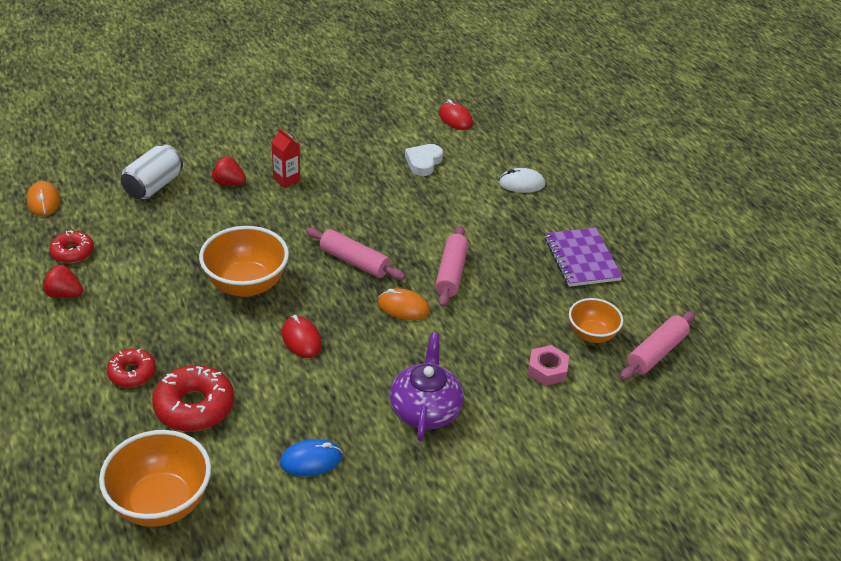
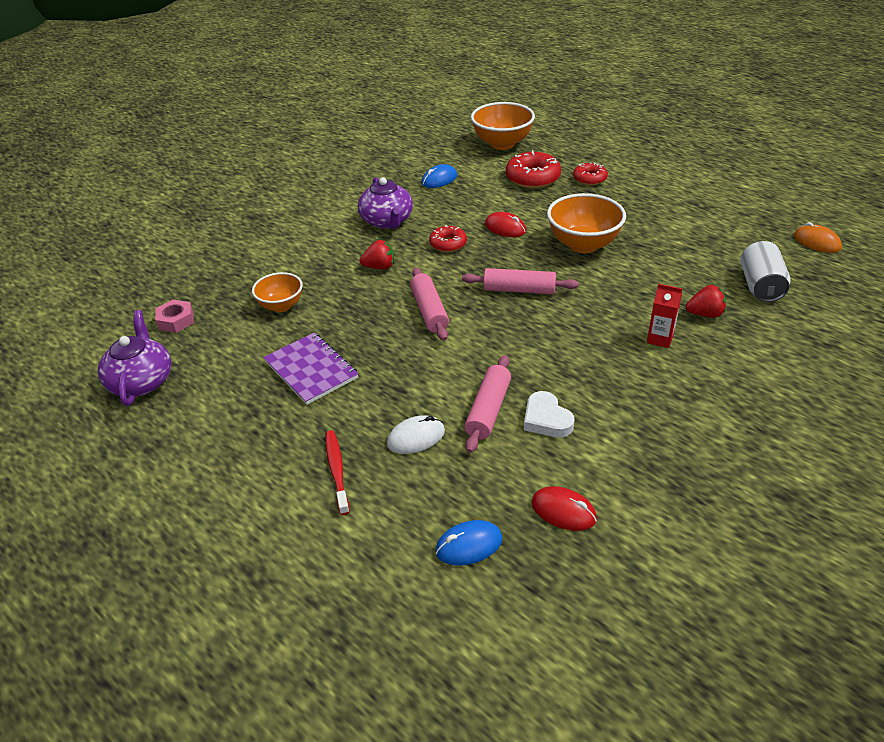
camera: 160 degrees right, 0 degrees up
red strawberry [42,264,83,298] -> red strawberry moved to [360,240,394,270]
red donut [49,230,94,263] -> red donut moved to [429,225,467,252]
orange mouse [378,288,430,320] -> none
white heart [405,144,443,176] -> white heart turned 150 degrees clockwise [524,391,574,438]
pink nut [528,345,569,386] -> pink nut moved to [155,300,194,333]
pink rolling pin [620,311,695,380] -> pink rolling pin moved to [465,355,511,453]
none -> purple teapot [98,310,171,406]
none -> red toothbrush [326,430,350,515]
none -> blue mouse [435,520,502,566]

